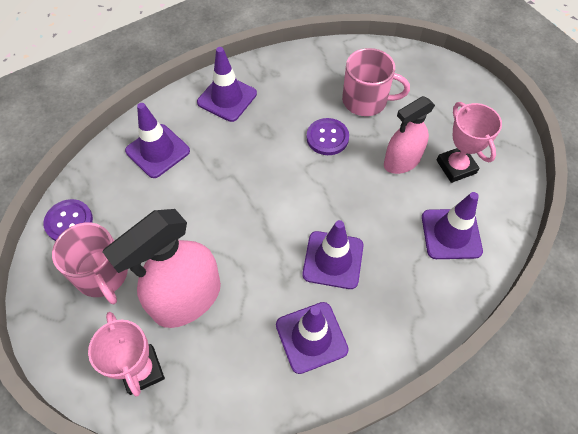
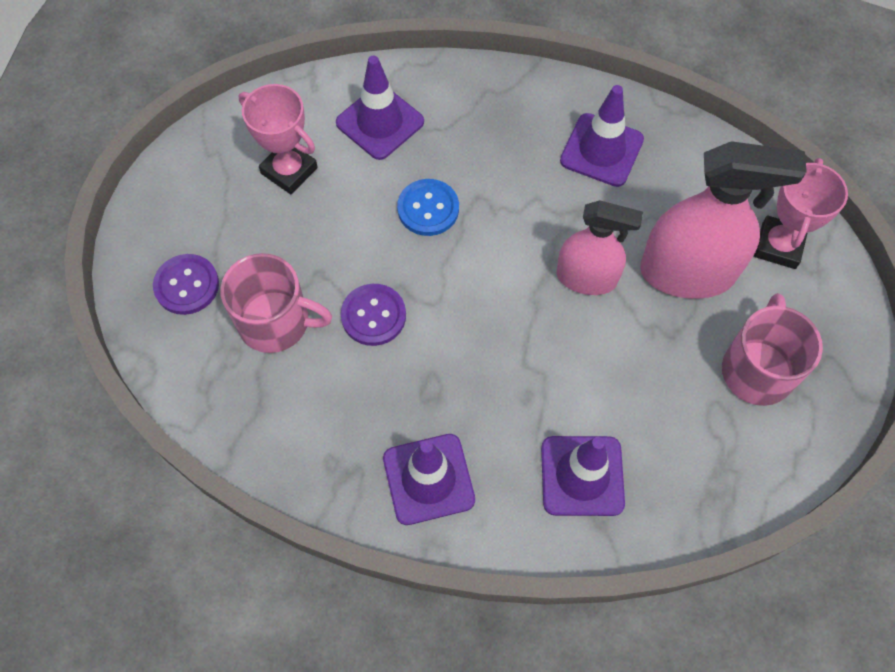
camera: 135 degrees left, 5 degrees up
purple button [43,199,93,241] -> purple button moved to [153,254,219,315]
purple traffic cone [302,220,364,289] -> none
pink mug [342,48,410,116] -> pink mug turned 135 degrees clockwise [220,253,332,353]
pink spray bottle [384,96,435,174] -> pink spray bottle moved to [557,200,643,295]
pink trophy [437,102,502,183] -> pink trophy turned 75 degrees counterclockwise [238,84,318,194]
none -> blue button [397,179,459,236]

